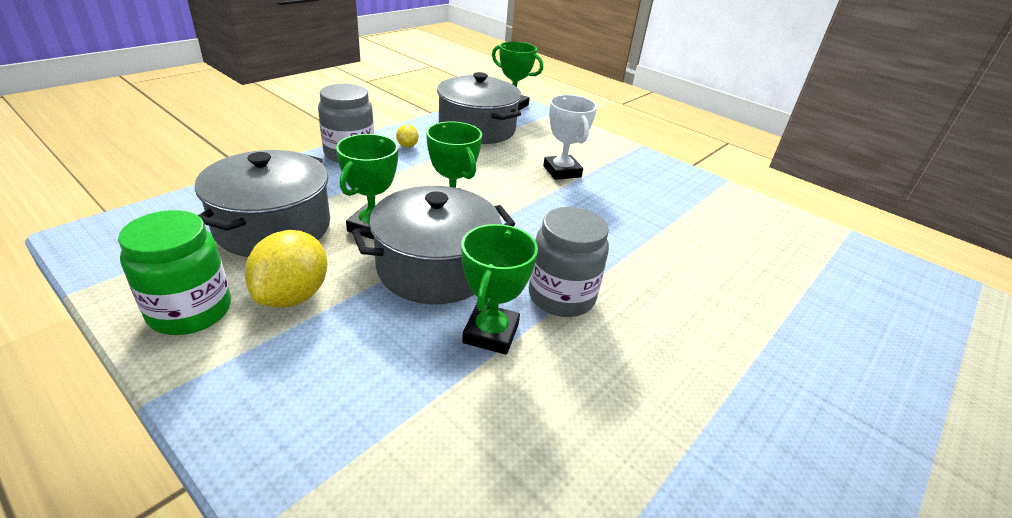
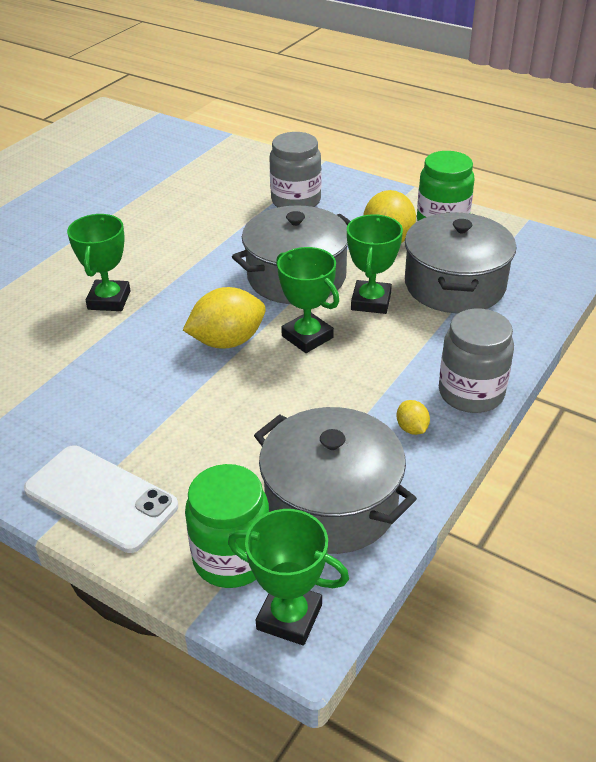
camera: 175 degrees right, 5 degrees up
green trophy [462,224,538,355] -> green trophy moved to [67,214,131,311]
grey jar [529,207,609,317] -> grey jar moved to [269,132,321,207]
white trophy [543,95,597,180] -> none
none -> white phone [24,446,178,553]
none -> yellow lemon [183,287,266,349]
none -> green jar [185,464,269,588]

